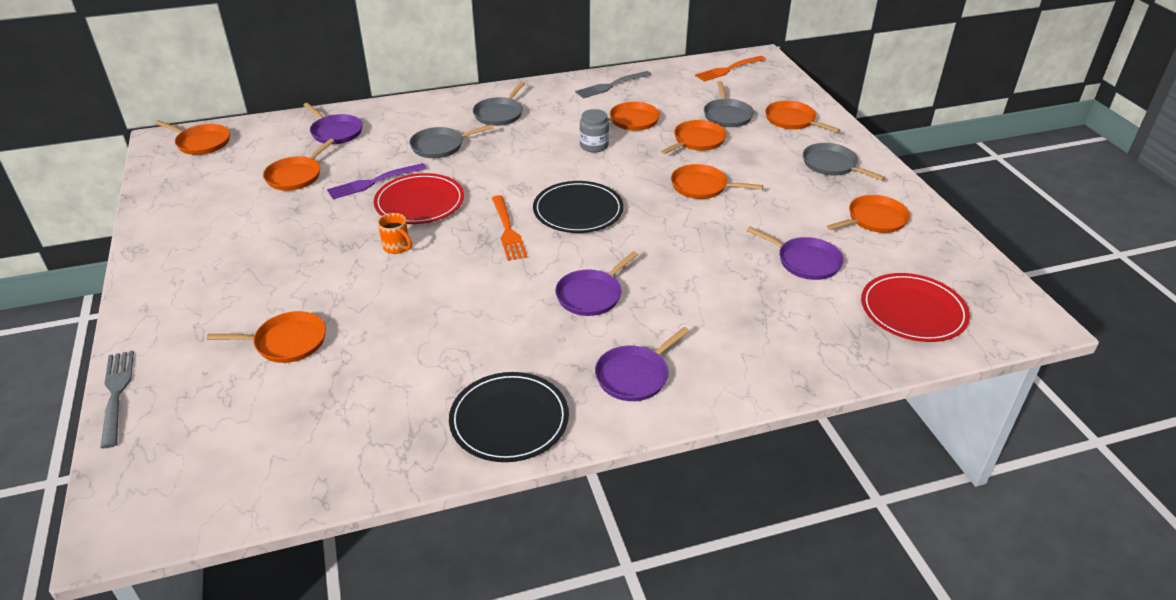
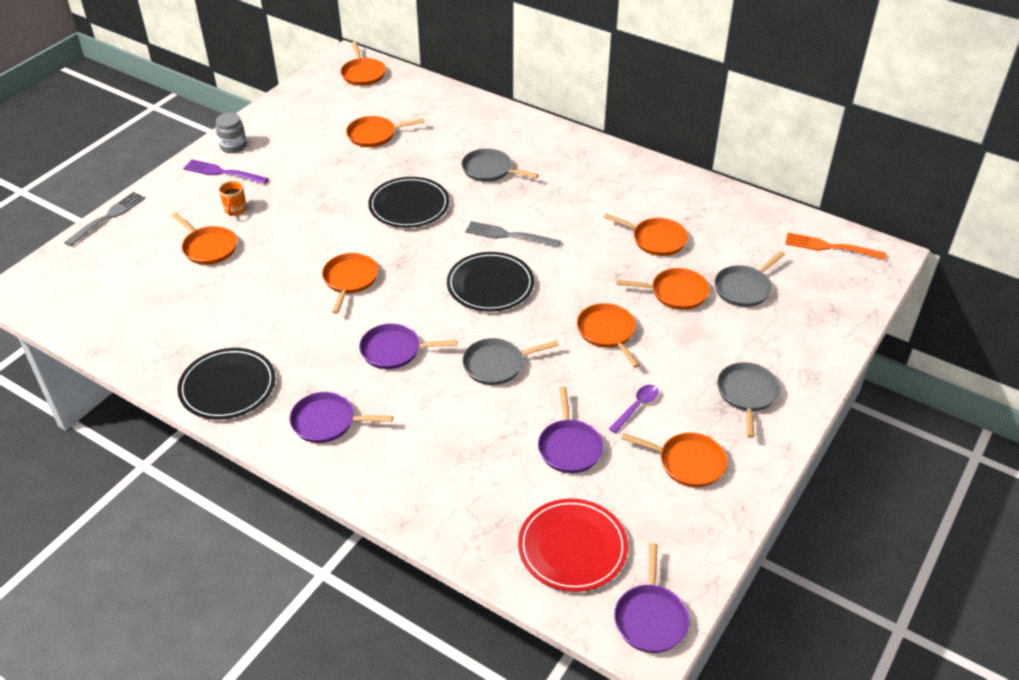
camera: 50 degrees right, 5 degrees up
purple pan [303,103,363,144] -> purple pan moved to [614,543,690,653]
purple fork [327,163,427,199] -> purple fork moved to [183,159,269,184]
red plate [374,173,464,224] -> black plate [368,177,449,228]
orange mug [378,213,412,254] -> orange mug moved to [219,181,247,216]
grey pan [473,82,525,126] -> grey pan moved to [462,338,559,385]
orange fork [492,195,528,261] -> none
grey fork [575,71,652,98] -> grey fork moved to [465,221,561,248]
grey jar [580,109,609,153] -> grey jar moved to [215,113,247,153]
orange pan [765,101,840,133] -> orange pan moved to [322,253,378,314]
none -> purple spoon [609,385,659,433]

